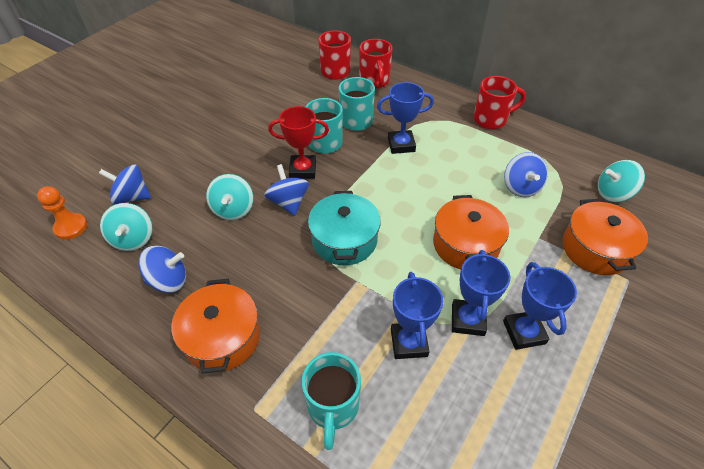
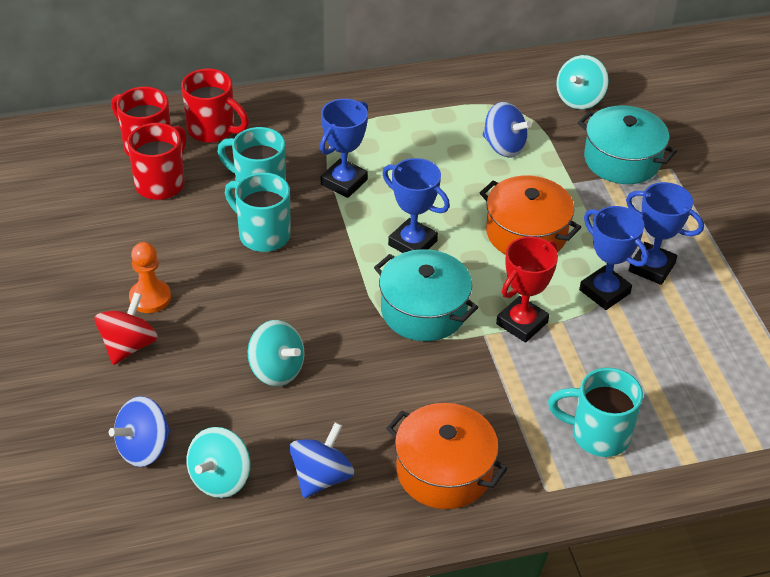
camera: 50 degrees left, 5 degrees down
orange pawn [37,186,87,240] -> orange pawn moved to [129,242,171,313]
turquoise spinning top [100,203,152,251] -> turquoise spinning top turned 90 degrees clockwise [187,427,250,498]
blue spinning top [264,164,309,216] -> none
red trophy [268,106,329,179] -> red trophy moved to [496,237,558,343]
turquoise mug [302,352,361,450] -> turquoise mug turned 150 degrees clockwise [548,368,643,457]
blue trophy [391,272,444,359] -> blue trophy moved to [382,158,450,253]
red mug [474,76,526,129] -> red mug moved to [127,123,187,200]
orange pot [562,199,648,275] -> turquoise pot [578,106,677,184]
none -> red spinning top [94,292,158,365]

